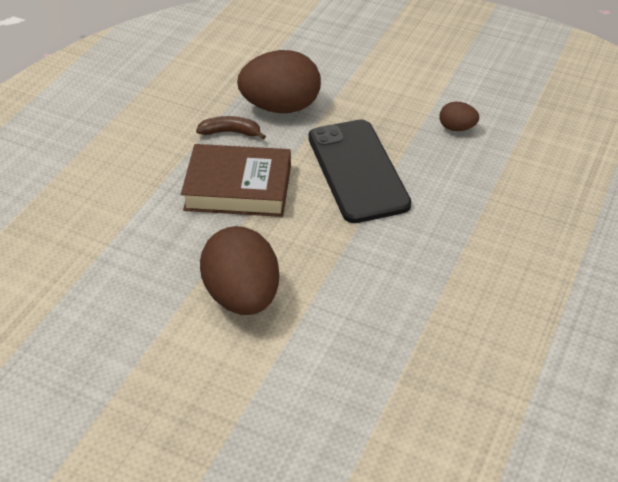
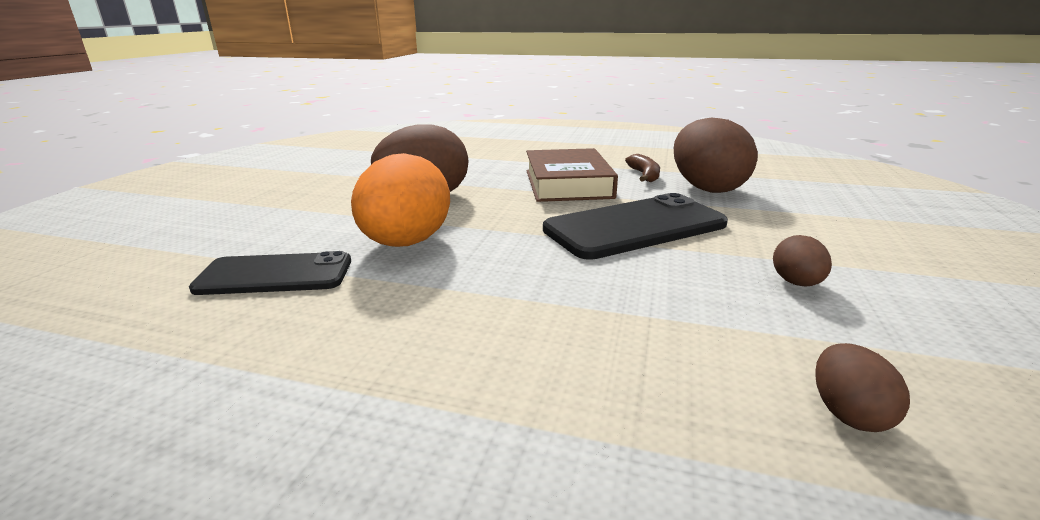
camera: 80 degrees right, 20 degrees down
none -> black phone [189,251,351,295]
none -> orange egg [351,153,450,247]
none -> brown egg [815,343,910,432]

